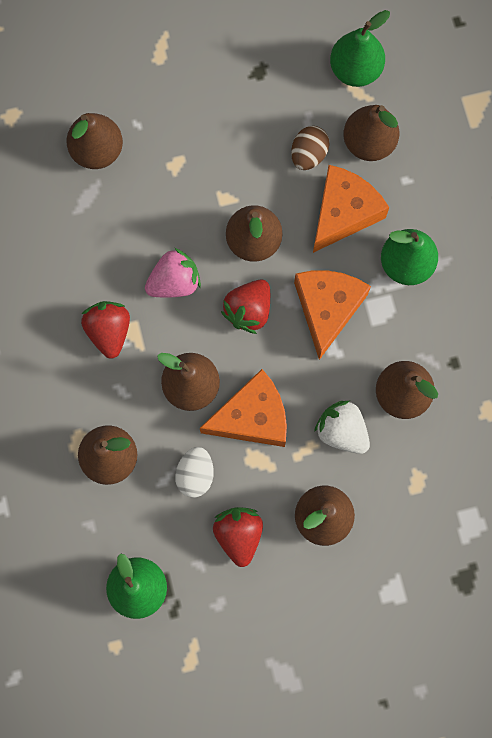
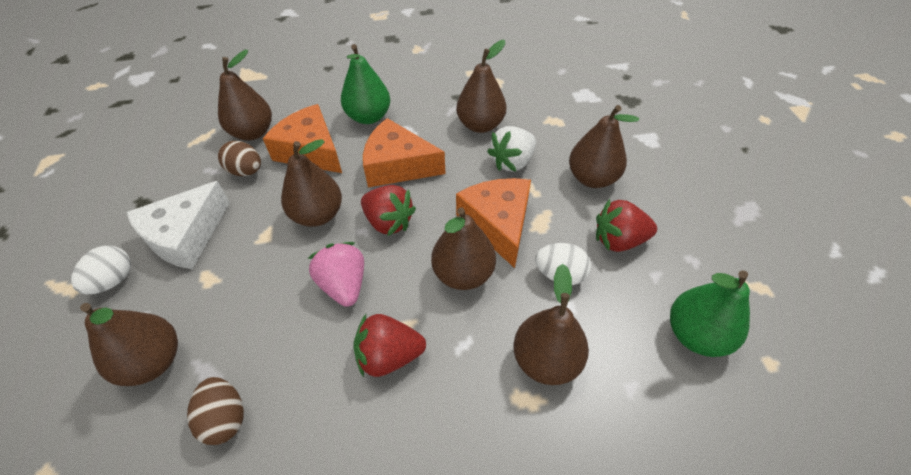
camera: 85 degrees left, 25 degrees down
green pear [330,10,390,87] -> none
none -> white egg [71,246,131,294]
none -> white cheese [126,181,230,269]
none -> brown egg [187,377,244,445]

